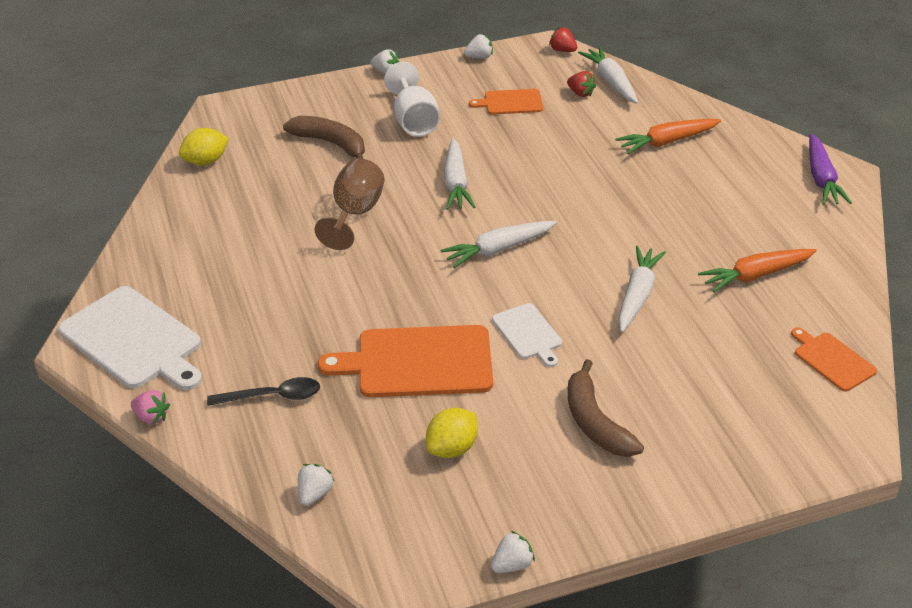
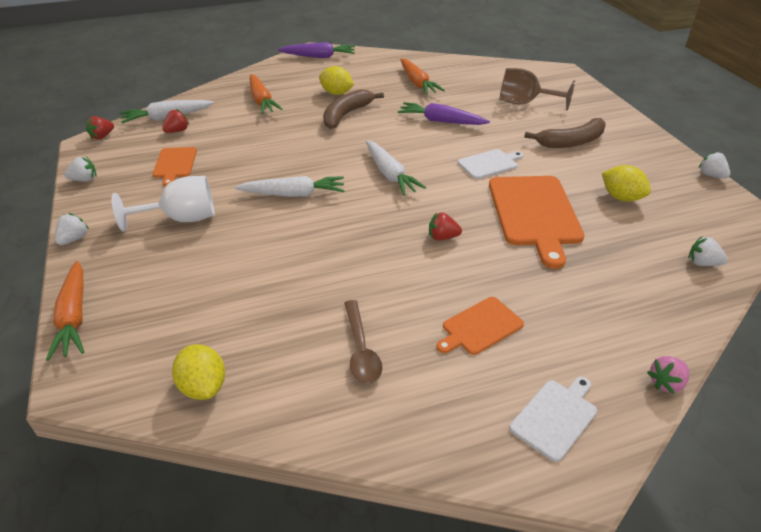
camera: 90 degrees left, 0 degrees up
white cutting board [58,286,202,390] -> white cutting board [510,377,597,462], size x0.53
pink strawberry [131,390,170,424] -> pink strawberry turned 150 degrees counterclockwise [647,356,689,394]
black spoon [207,377,320,406] -> none
brown banana [283,116,365,159] -> brown banana moved to [323,89,384,129]
brown goblet [314,158,385,250] -> brown goblet moved to [499,68,575,111]
white strawberry [464,34,493,59] -> white strawberry turned 90 degrees clockwise [64,157,97,181]
white carrot [618,246,666,332] -> purple carrot [398,102,490,125]
orange cutting board [791,328,877,391] -> orange cutting board moved to [436,297,524,355]
none -> orange carrot [46,261,84,361]
none -> yellow lemon [319,66,354,95]
none -> brown spoon [344,300,383,383]
none -> red strawberry [429,212,462,241]

